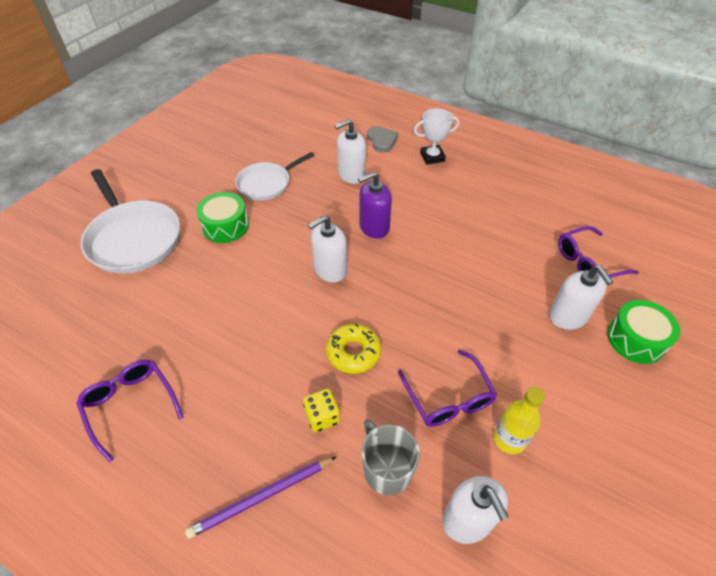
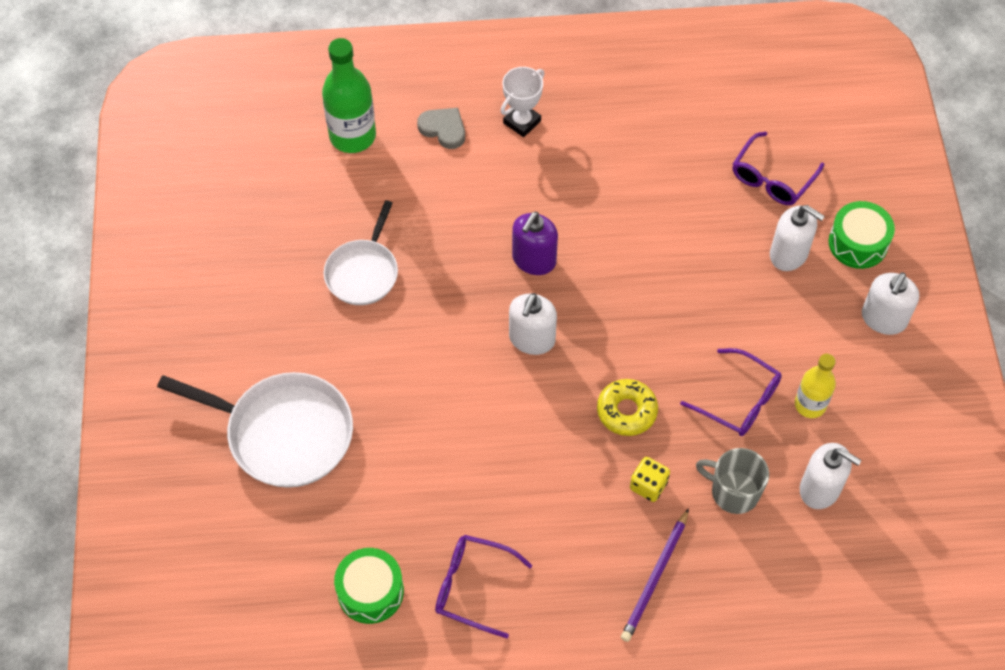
camera: 35 degrees left, 10 degrees up
green drum [196,192,249,243] -> green drum moved to [334,548,404,624]
white soap dispenser [335,119,366,184] -> white soap dispenser moved to [862,272,919,335]
none -> green bottle [322,38,376,153]

